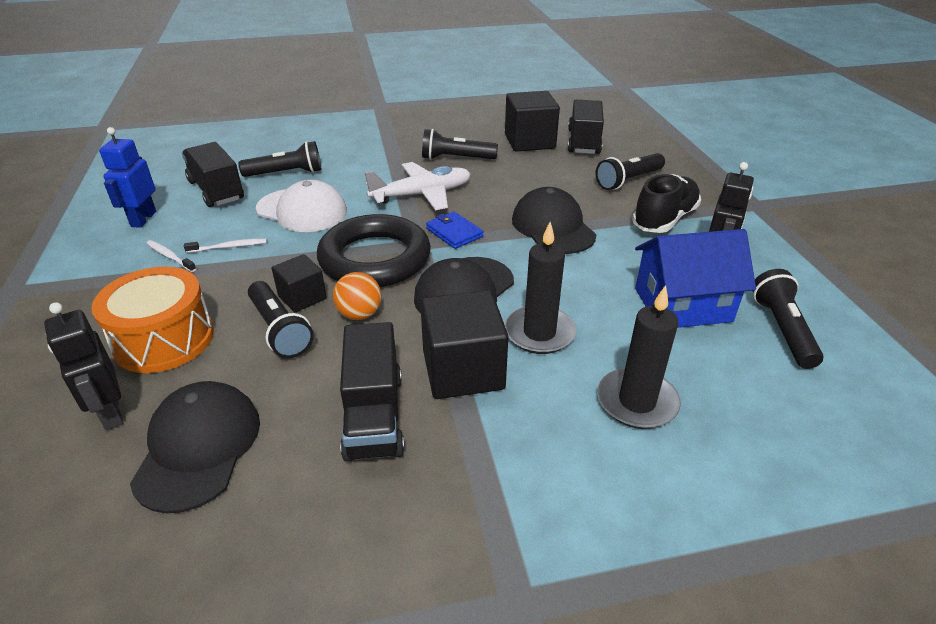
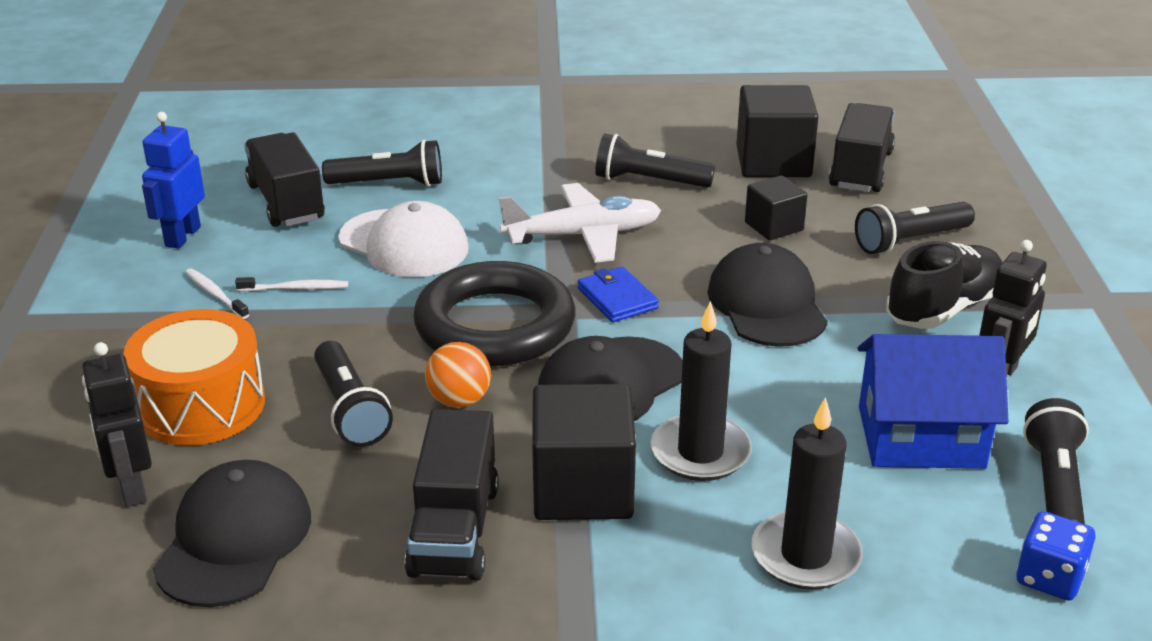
camera: 10 degrees right, 5 degrees down
black cube [272,254,327,312] -> black cube moved to [745,175,808,240]
none -> blue dice [1016,511,1096,601]

